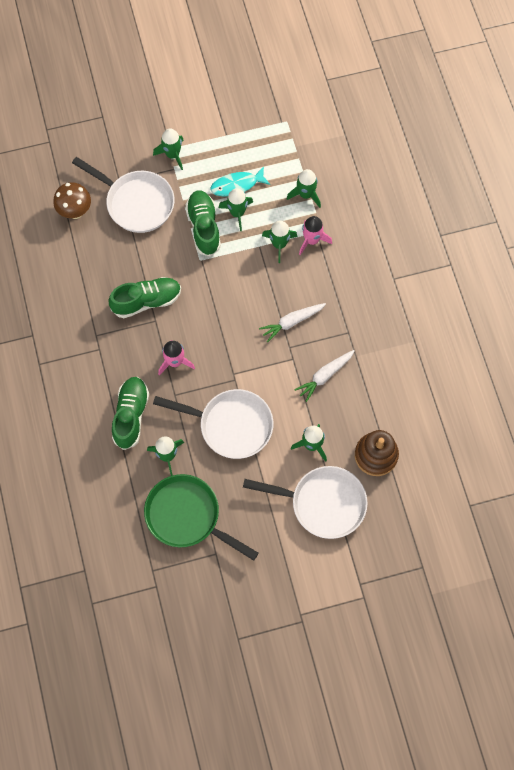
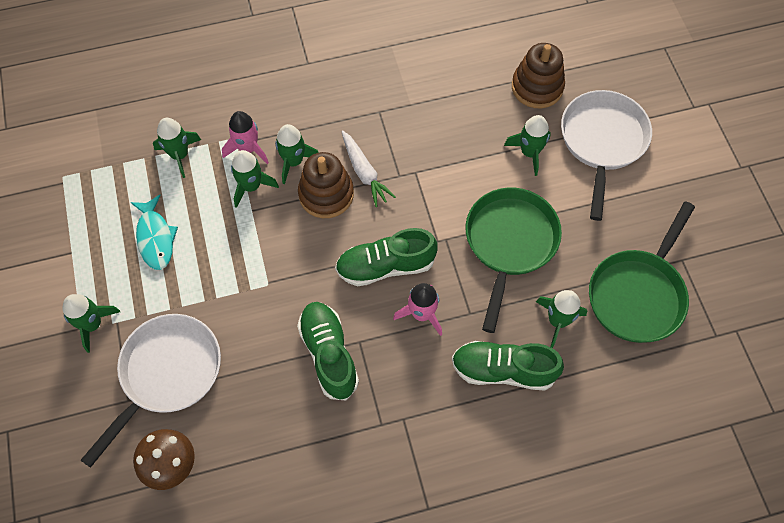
camera: 90 degrees left, 5 degrees down
white pan [153,389,274,459] -> green pan [466,187,562,333]
green shoe [186,190,221,256] -> green shoe moved to [335,228,437,286]
green rocket [219,188,253,231] -> green rocket moved to [275,124,319,184]
white carrot [294,350,354,402] -> none
none -> brown stacking toy [298,152,354,218]

